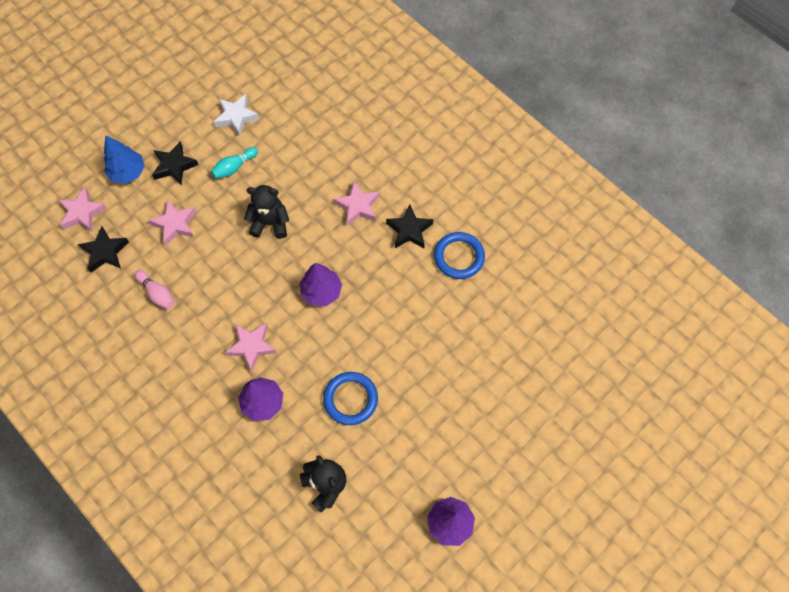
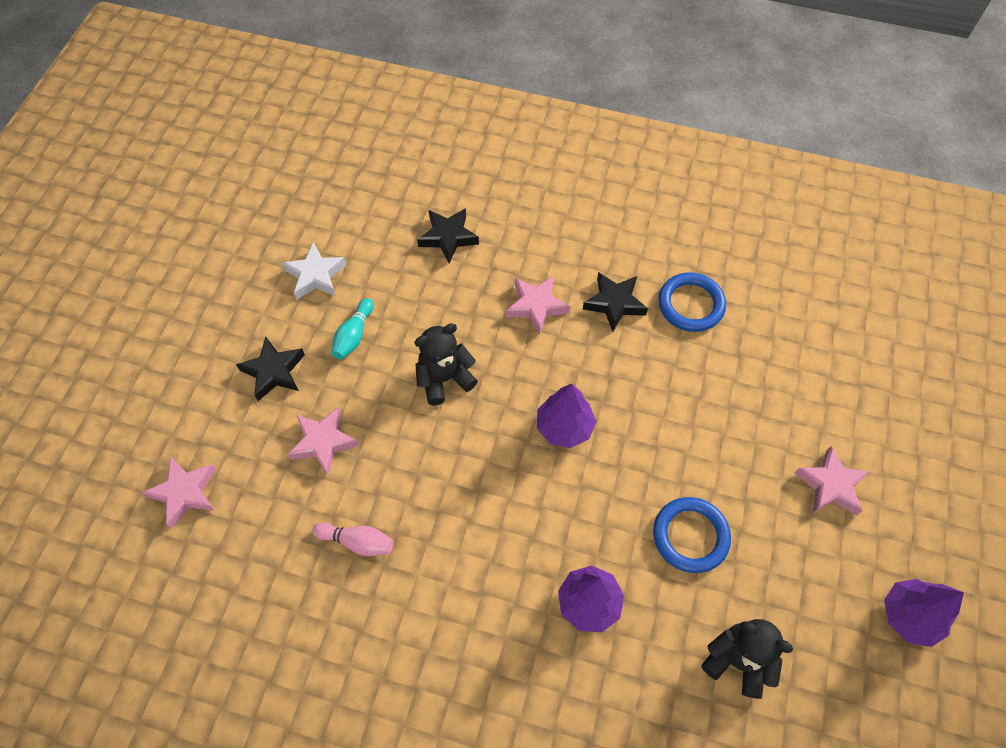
camera: 30 degrees left, 5 degrees down
black star [78,226,129,272] -> black star moved to [417,208,479,263]
blue tree [104,135,145,184] -> none
pink star [225,323,277,372] -> pink star moved to [795,446,870,516]

